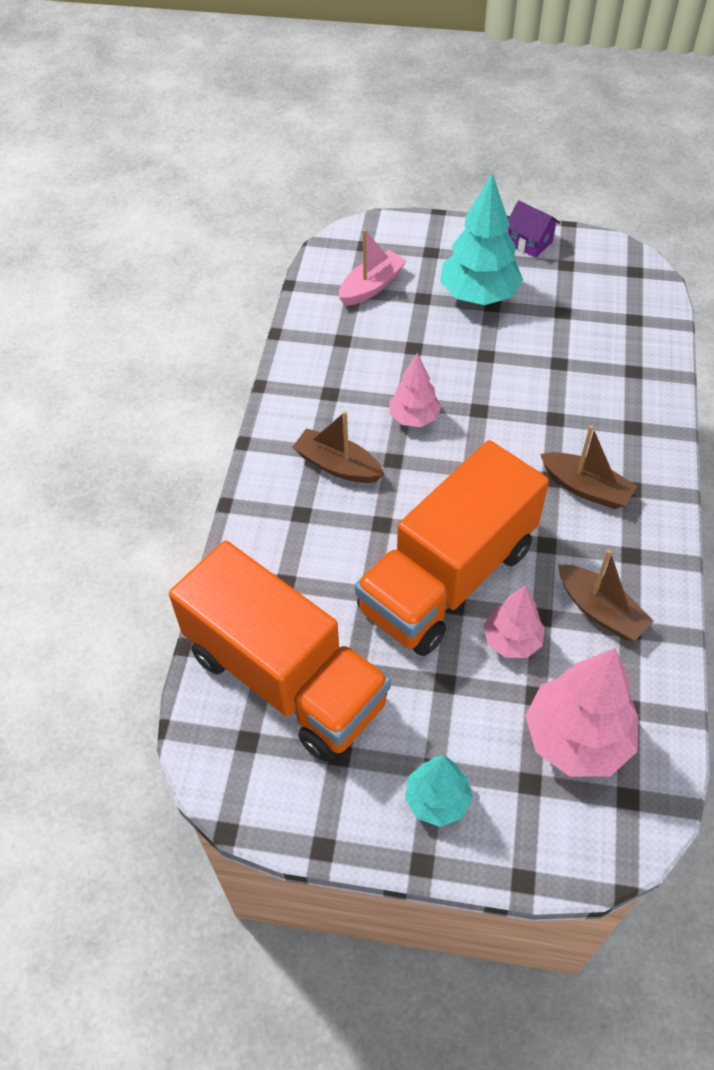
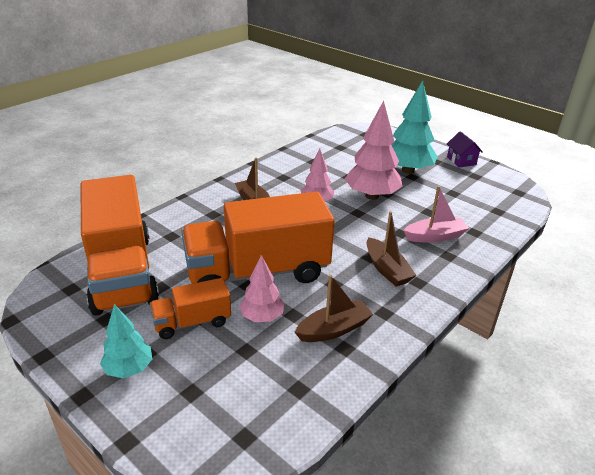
camera: 30 degrees right, 20 degrees down
pink boat [339,229,407,306] -> pink boat moved to [403,186,469,242]
pink tree [525,648,638,777] -> pink tree moved to [345,101,403,200]
brown boat [558,549,654,641] -> brown boat turned 105 degrees counterclockwise [295,275,373,342]
none -> orange truck [150,278,231,339]

